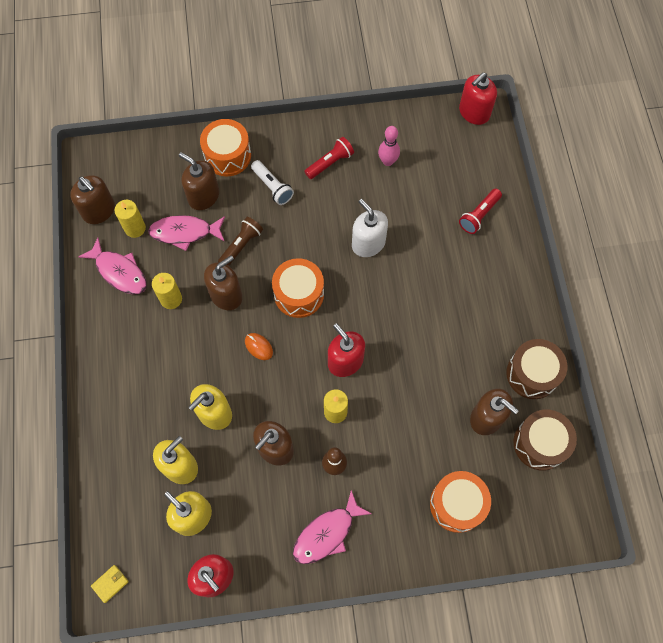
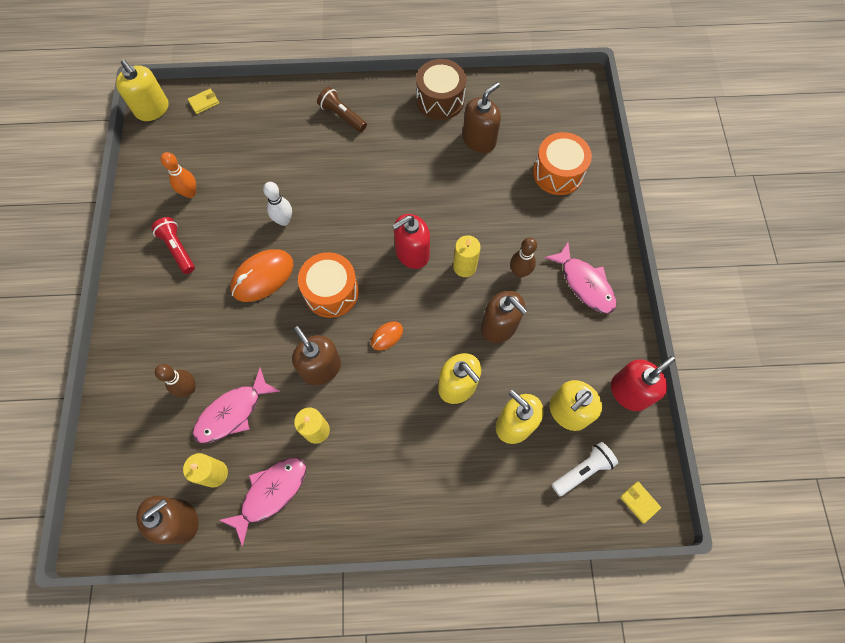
camera: 85 degrees left, 0 degrees up
pink fish [148,215,225,251] -> pink fish turned 45 degrees clockwise [193,367,280,443]
brown soap dispenser [179,152,219,210] -> brown bowling pin [155,364,196,397]
orange drum [200,119,251,176] -> none
brown flashlight [218,217,263,266] -> brown flashlight moved to [317,87,367,132]
white flashlight [251,160,294,205] -> white flashlight moved to [552,442,618,496]
white soap dispenser [352,199,388,257] -> white bowling pin [263,182,292,226]
pink bowling pin [378,126,400,166] -> orange bowling pin [161,152,196,198]
red soap dispenser [459,73,497,125] -> yellow soap dispenser [116,60,169,121]
red flashlight [459,189,502,234] -> none
brown drum [513,410,577,471] -> none
none -> yellow wallet [188,89,219,114]
none -> orange mouse [230,249,293,302]

